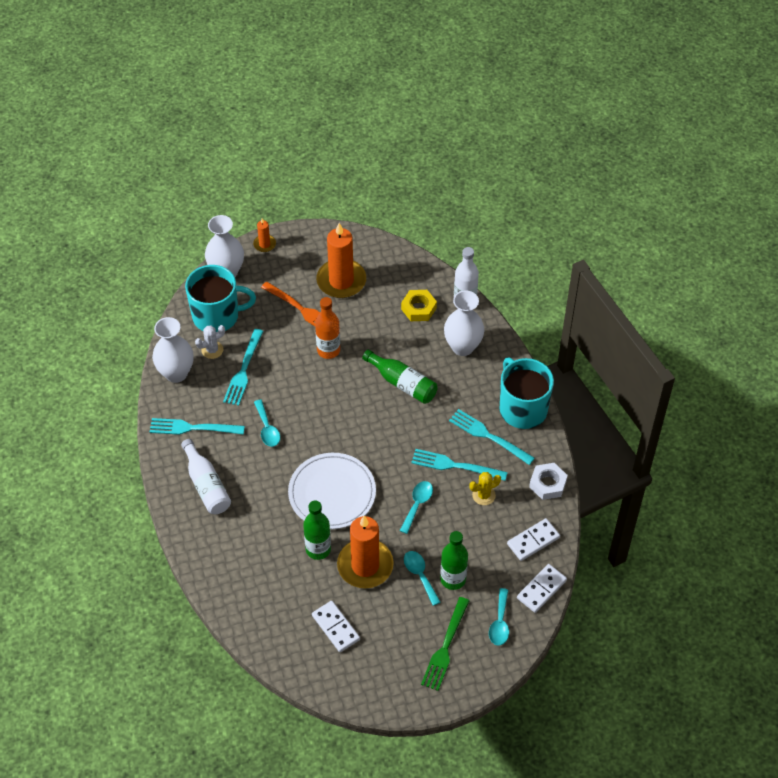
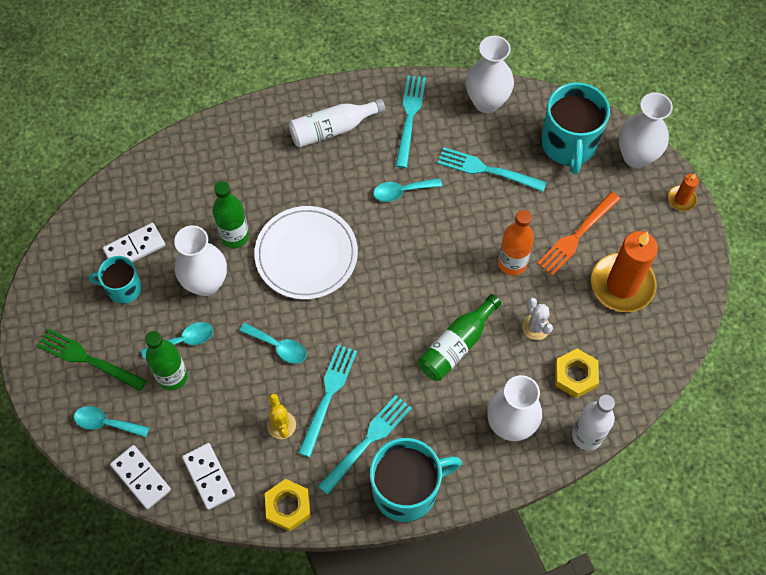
camera: 95 degrees right, 10 degrees up
white cactus [195,325,225,359] -> white cactus moved to [522,298,553,340]
orange candle [337,516,394,588] -> white vase [174,225,227,296]
white nut [529,463,568,500] -> yellow nut [265,479,311,531]
none -> turquoise mug [89,256,142,304]

